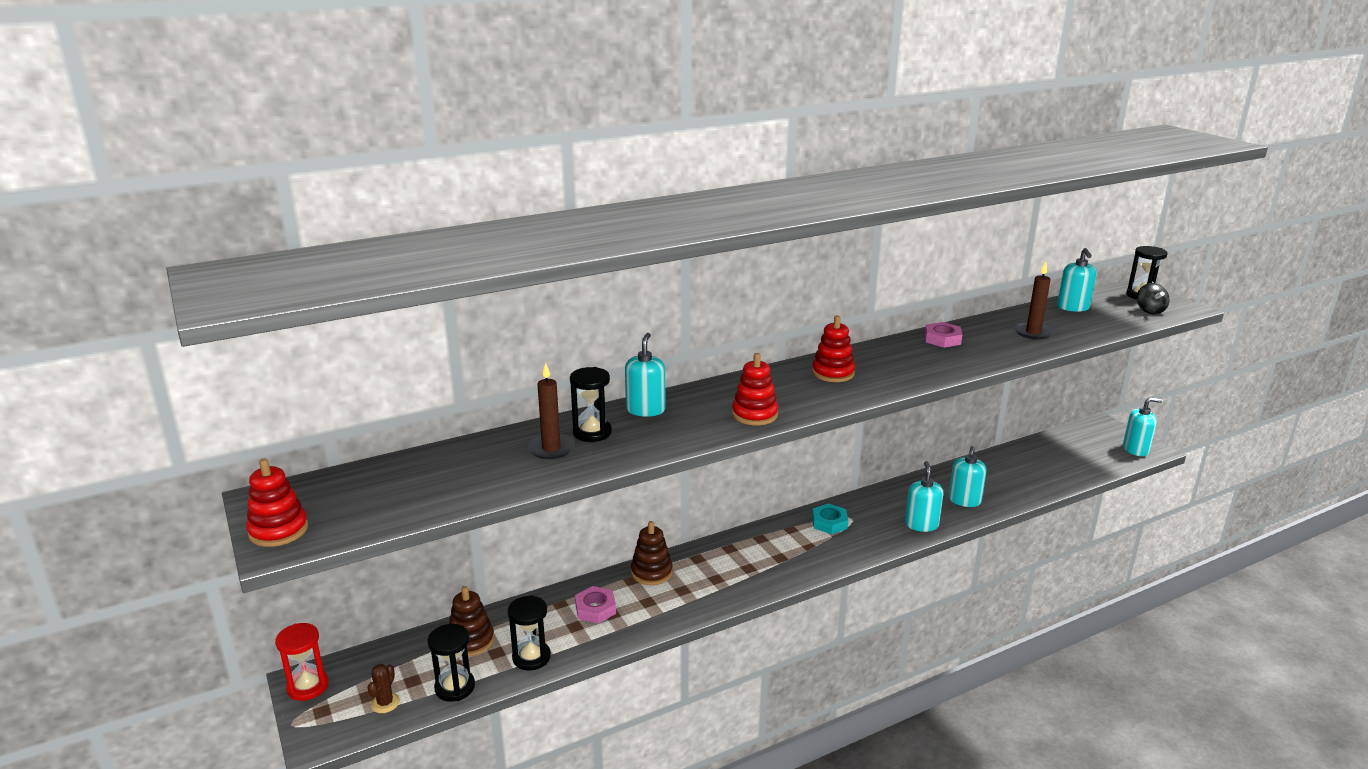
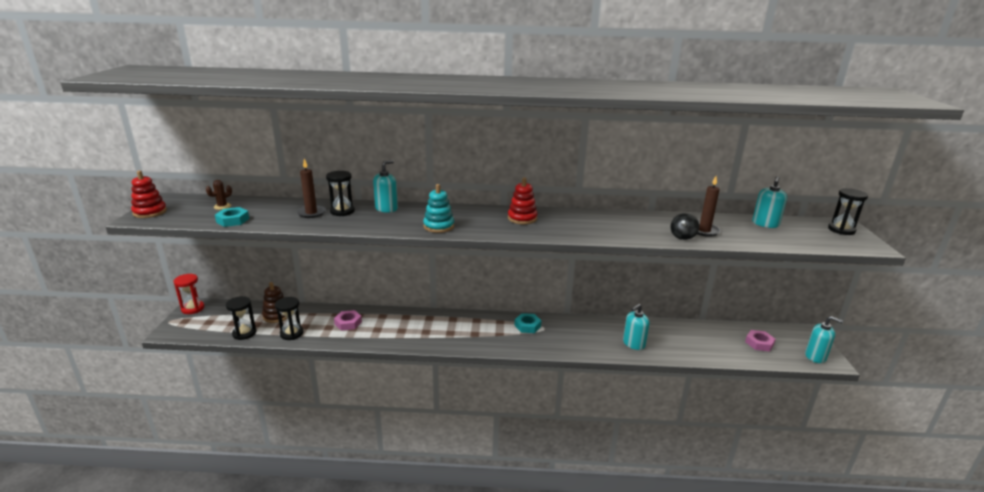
camera: 30 degrees right, 0 degrees up
brown cactus [367,664,400,713] -> brown cactus moved to [206,180,232,210]
brown stacking toy [631,521,673,585] -> none
red stacking toy [732,353,778,425] -> turquoise stacking toy [423,184,454,233]
turquoise soap dispenser [905,461,943,532] -> none
pink nut [925,322,962,348] -> pink nut moved to [745,330,776,352]
black spinning top [1137,283,1170,314] -> black spinning top moved to [671,213,700,240]
none -> turquoise nut [215,207,249,227]

